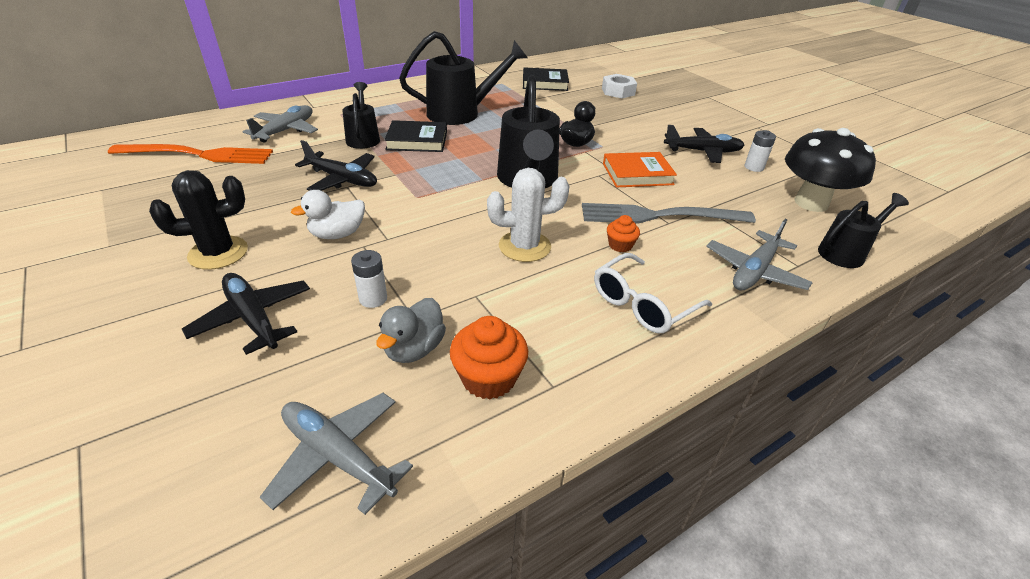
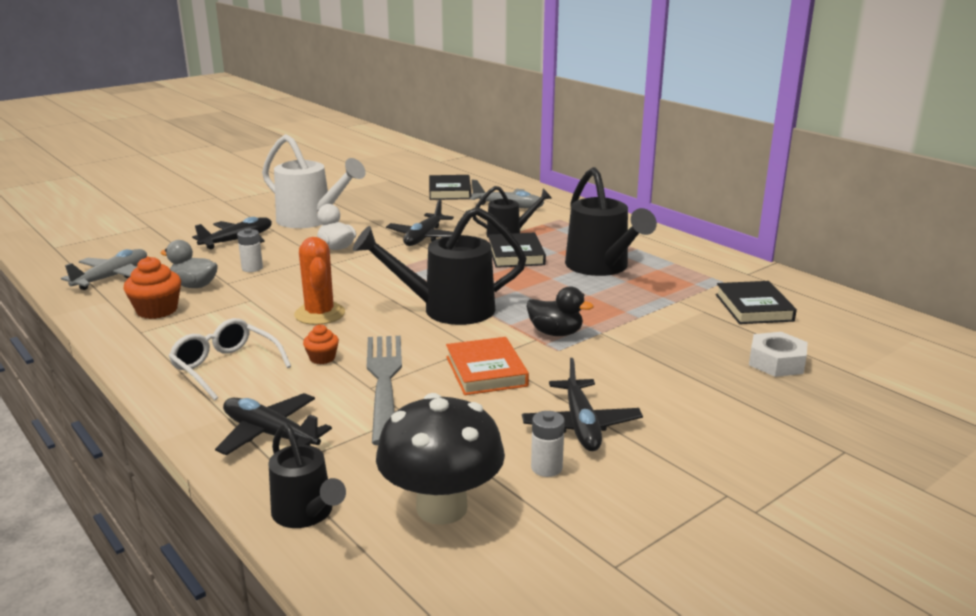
camera: 85 degrees right, 15 degrees down
orange fork [108,144,273,164] -> black book [429,175,471,200]
black cactus [149,170,248,270] -> white watering can [262,134,366,228]
white cactus [487,168,570,262] -> orange cactus [294,237,345,325]
grey plane [706,219,813,291] -> black plane [215,393,332,455]

